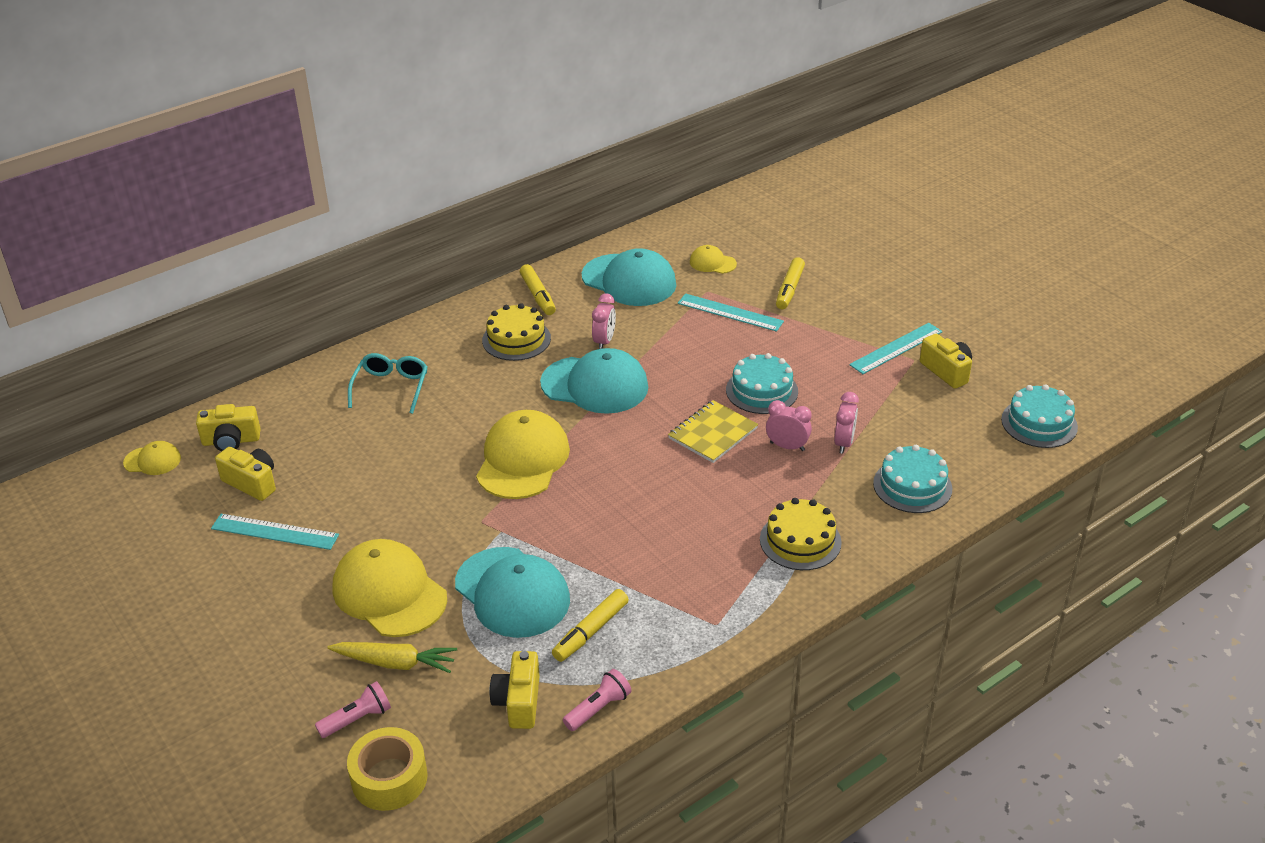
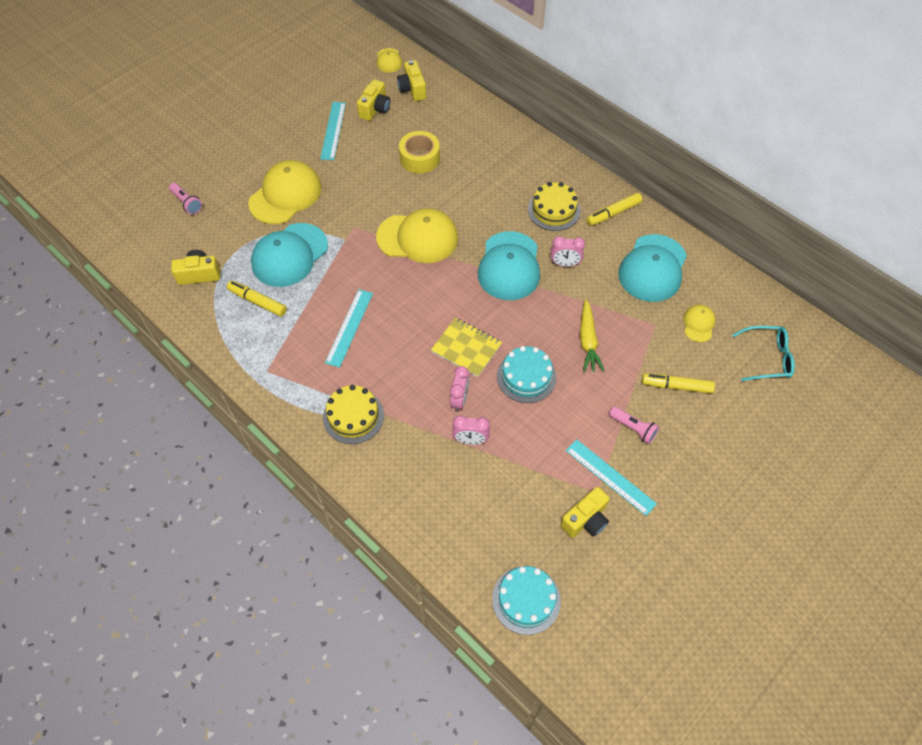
camera: 80 degrees right, 20 degrees up
yellow carrot [327,642,457,673] -> yellow carrot moved to [580,299,605,372]
yellow tape [347,727,428,811] -> yellow tape moved to [399,131,440,174]
turquoise glasses [348,353,428,414] -> turquoise glasses moved to [732,326,795,381]
pink flashlight [563,669,632,731] -> pink flashlight moved to [609,407,659,444]
turquoise ruler [678,293,784,332] -> turquoise ruler moved to [325,289,373,367]
turquoise cake [873,445,952,513] -> none

